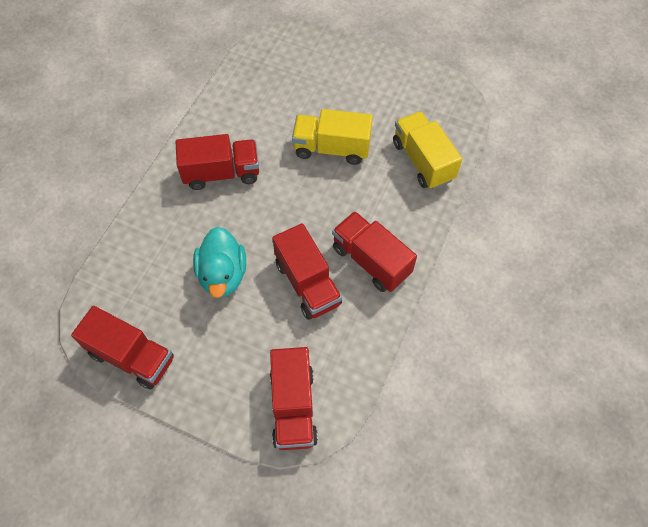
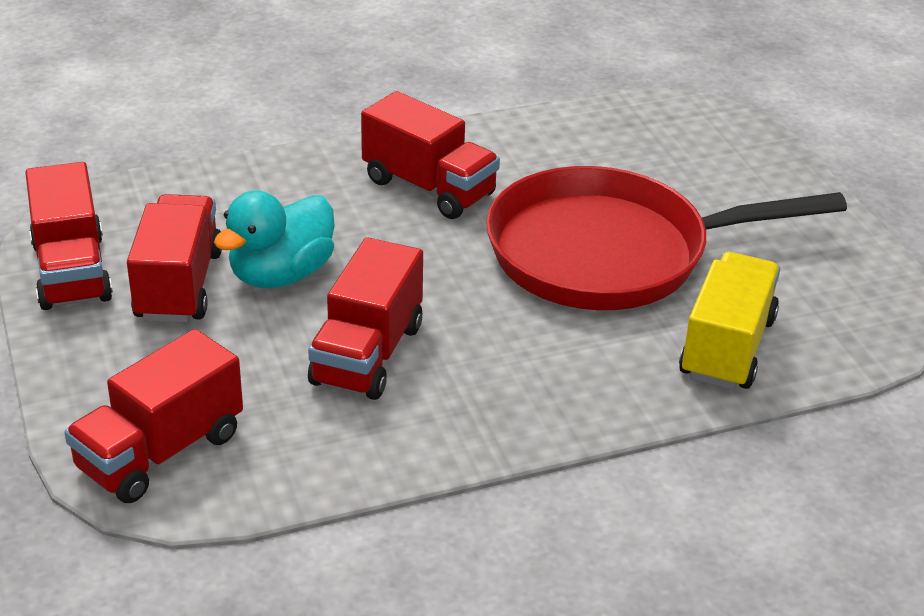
camera: 45 degrees right, 25 degrees down
yellow truck [292,109,373,165] -> red pan [486,166,847,310]
red truck [332,211,417,292] -> red truck moved to [127,194,222,323]

